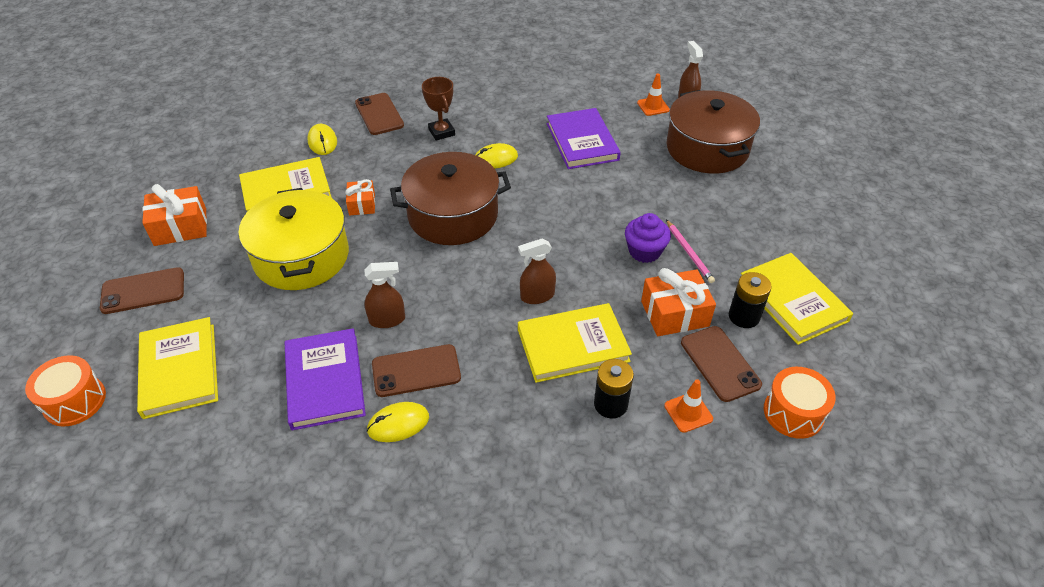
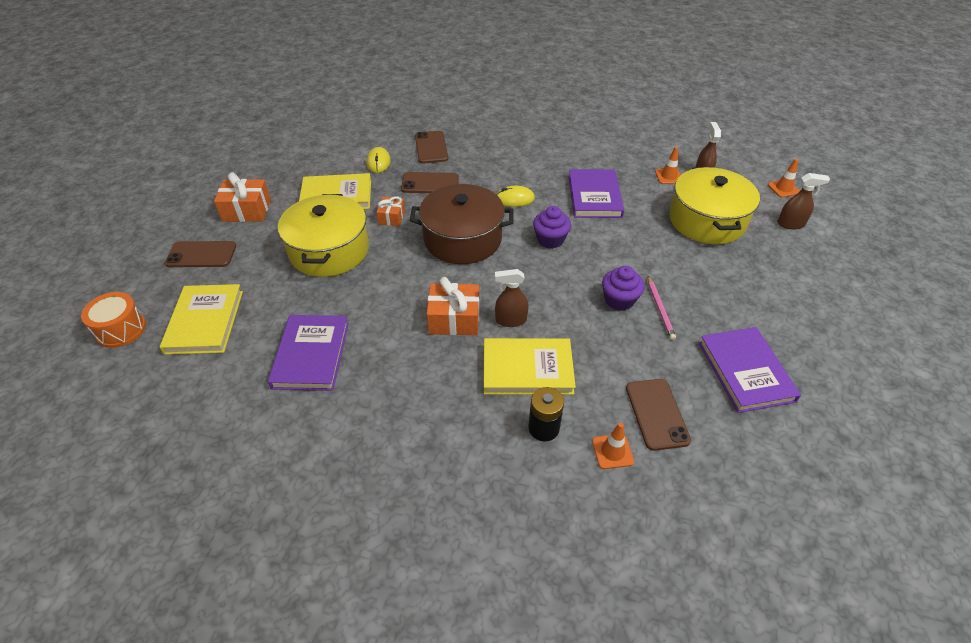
camera: 15 degrees right, 0 degrees up
brown spray bottle [364,262,405,328] -> brown spray bottle moved to [777,173,830,229]
yellow mouse [367,402,429,442] -> none
brown phone [372,344,461,397] -> brown phone moved to [401,172,459,193]
brown trophy [422,77,455,141] -> none
orange gift [641,268,716,336] -> orange gift moved to [427,277,479,335]
brown pot [666,90,760,174] -> yellow pot [669,167,760,244]
black battery [729,272,772,328] -> none
yellow book [741,253,853,345] -> purple book [699,327,801,413]
orange drum [764,367,836,439] -> none
none -> purple cupcake [533,206,571,249]
none -> orange traffic cone [768,159,800,198]

